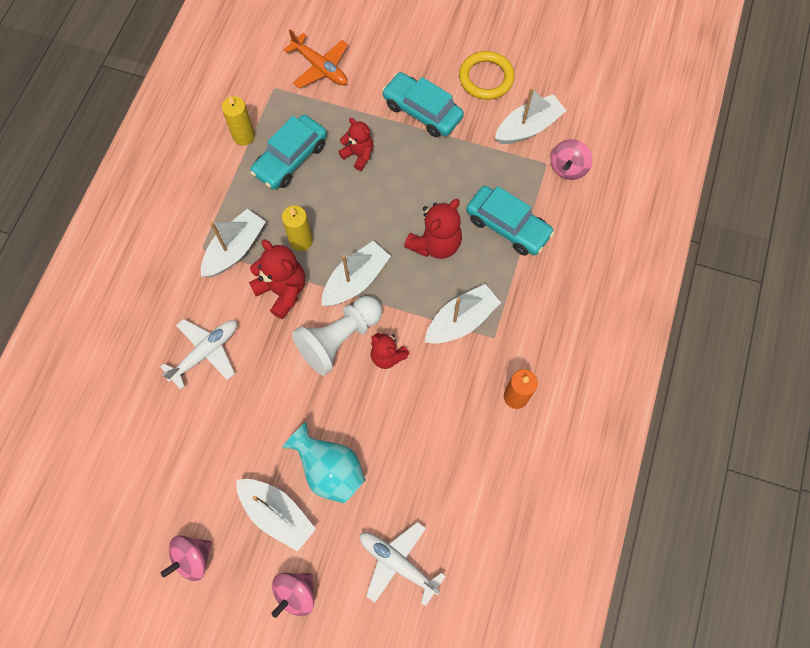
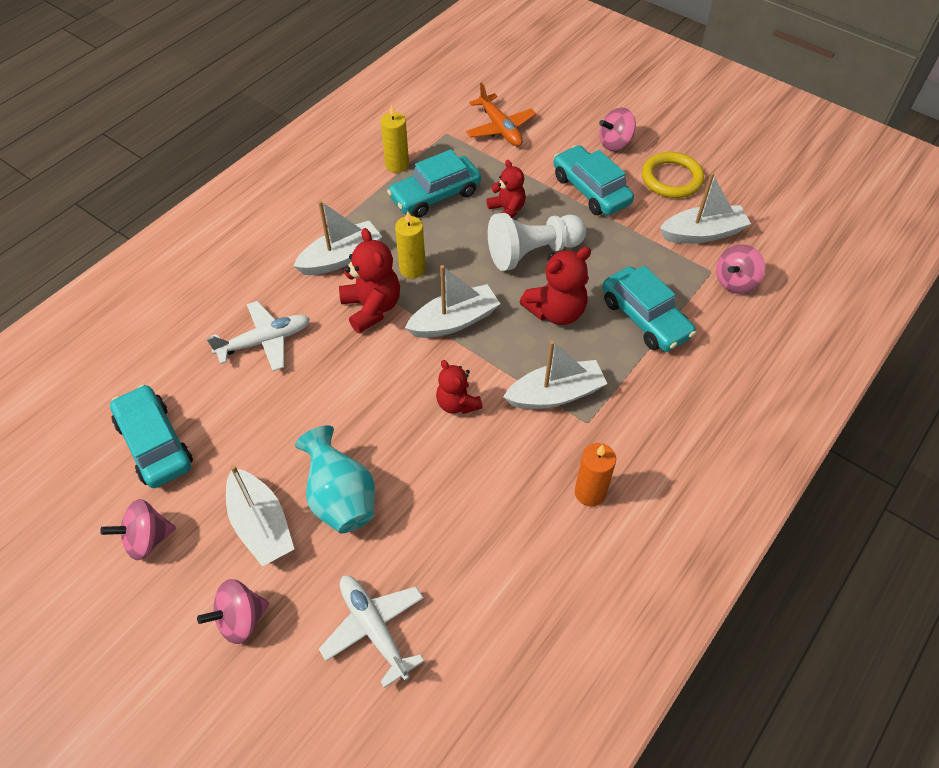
camera: 20 degrees right, 15 degrees down
white pawn [292,296,382,376] -> white pawn moved to [488,213,586,271]
none -> turquoise car [110,384,193,488]
none -> pink spinning top [599,108,636,151]

